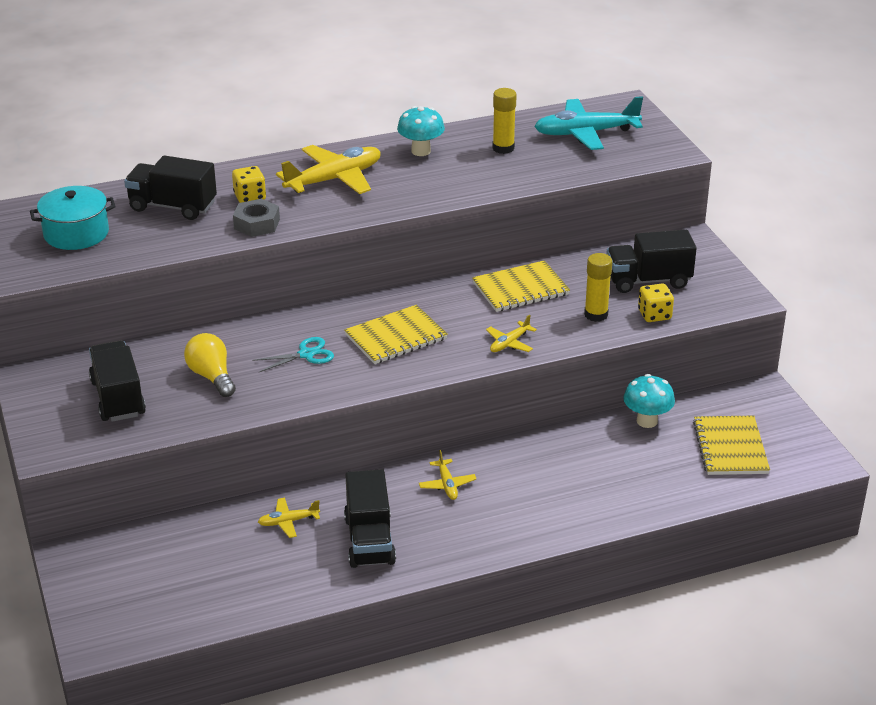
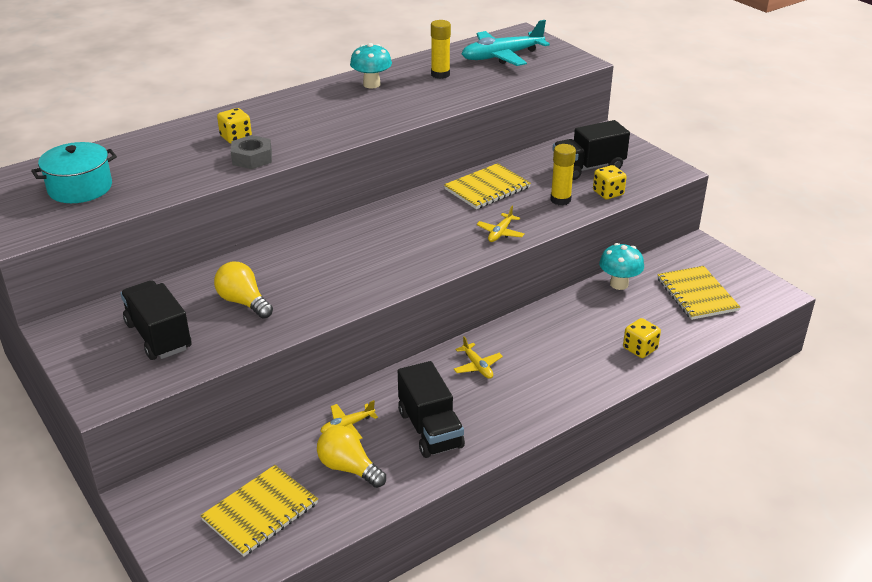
camera: 15 degrees left, 0 degrees up
black truck [124,155,217,220] -> none
turquoise scissors [252,337,334,372] -> none
yellow plane [276,145,381,194] -> none
yellow notebook [344,305,448,364] -> yellow notebook moved to [200,465,318,557]
none -> yellow light bulb [317,426,386,488]
none -> yellow dice [623,318,661,358]

